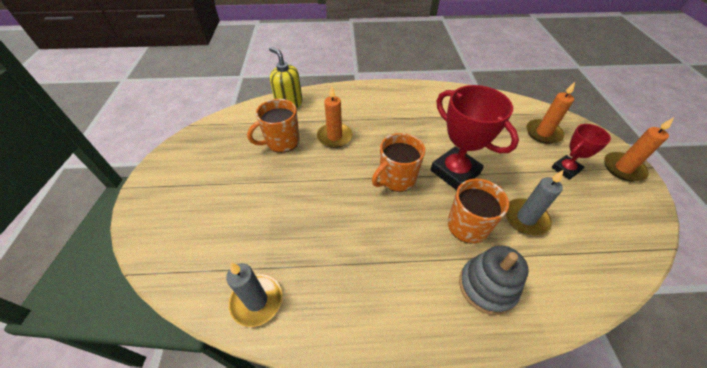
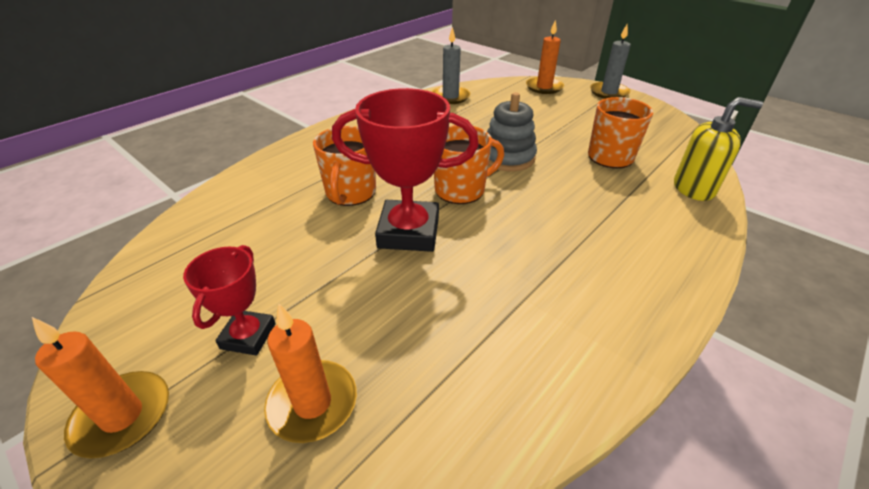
camera: 135 degrees right, 10 degrees down
orange candle [317,86,352,148] -> orange candle moved to [526,19,564,94]
orange mug [372,133,425,192] -> orange mug turned 60 degrees clockwise [434,125,504,204]
grey stacking toy [459,245,529,315] -> grey stacking toy moved to [487,92,537,171]
grey candle [505,170,563,236] -> grey candle moved to [590,25,631,99]

